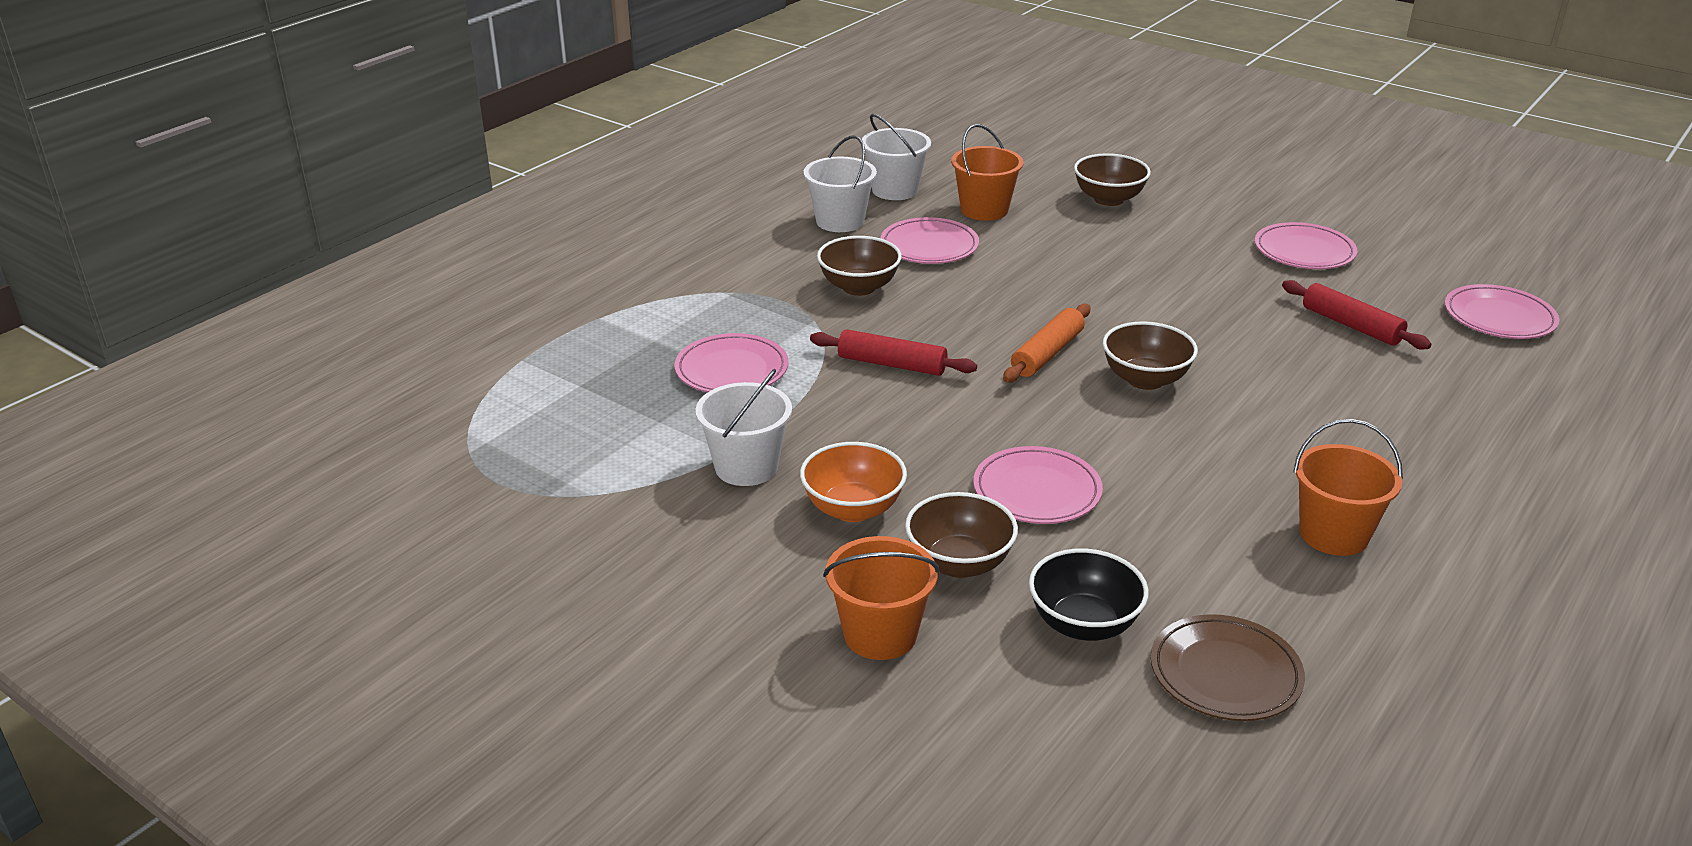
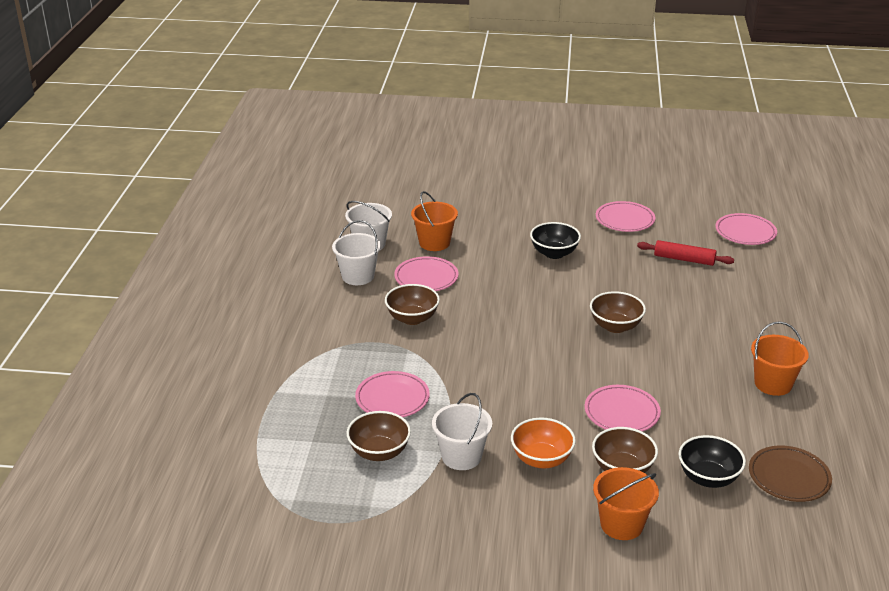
camera: 30 degrees left, 0 degrees up
red rolling pin [810,329,977,376] -> none
orange rolling pin [1003,304,1091,383] -> none
brown bowl [1074,153,1151,206] -> brown bowl moved to [347,411,411,461]
none -> black bowl [530,222,581,259]

